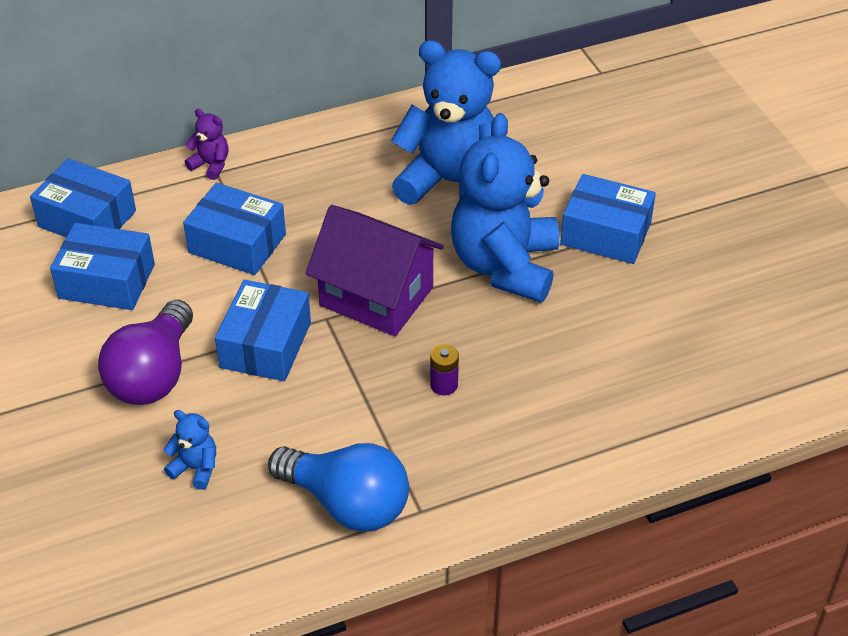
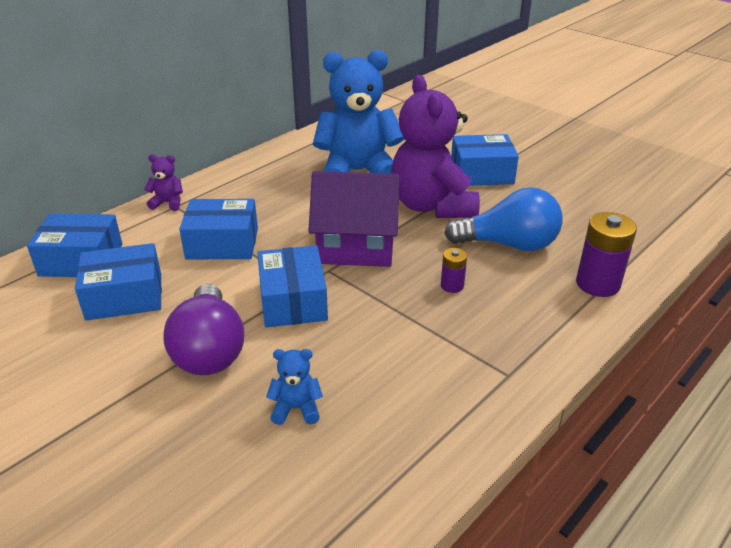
camera: 25 degrees left, 10 degrees down
blue light bulb [268,443,409,532] -> blue light bulb moved to [444,187,563,251]
blue teddy bear [451,113,559,303] -> purple teddy bear [391,75,480,218]
none -> purple battery [576,212,637,297]

